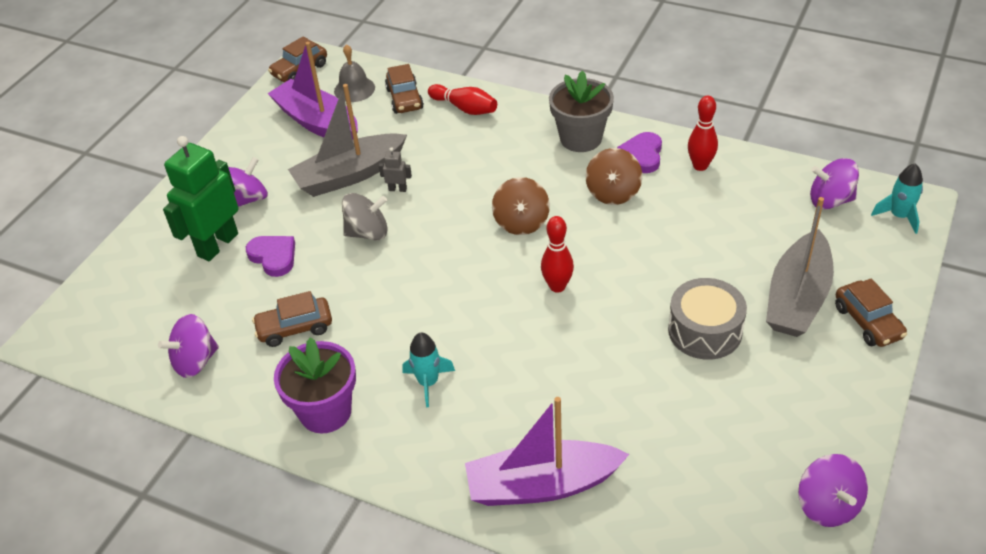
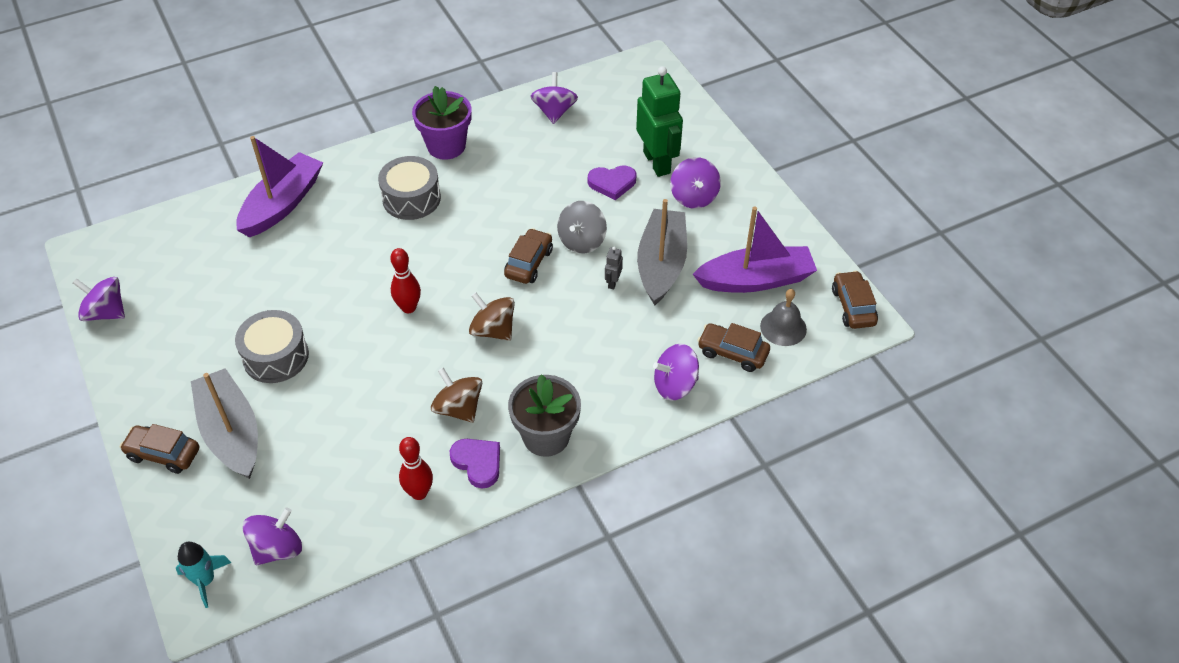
camera: 125 degrees right, 5 degrees up
brown car [252,291,332,347] -> brown car moved to [504,228,553,284]
grey robot [379,147,412,192] -> grey robot turned 150 degrees clockwise [605,246,623,289]
turquoise rocket [403,332,455,407] -> grey drum [378,156,441,220]
red bowling pin [428,84,497,115] -> purple spinning top [653,344,699,401]

